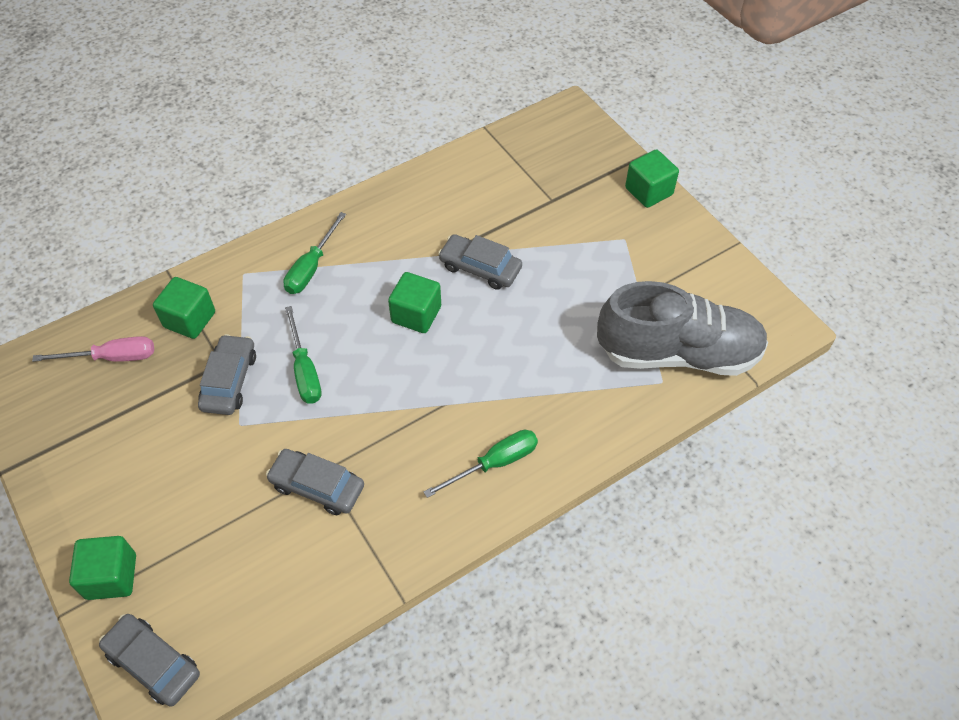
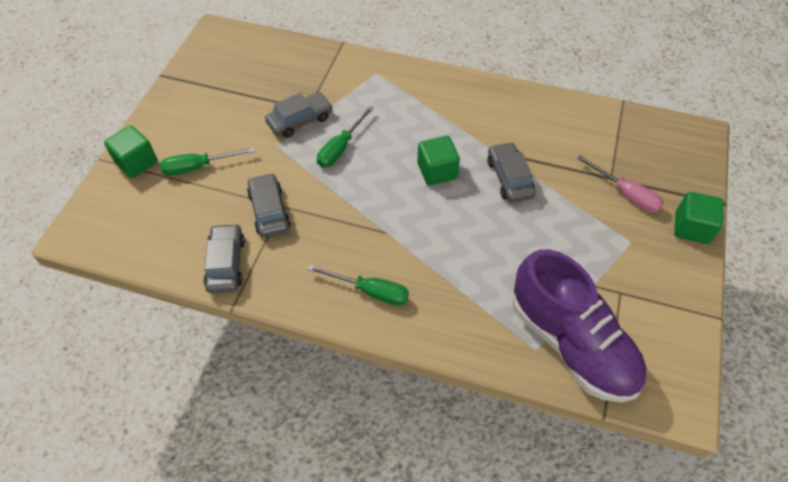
camera: 50 degrees right, 0 degrees up
pink screwdriver [32,336,154,362] -> pink screwdriver moved to [577,155,664,213]
grey car [99,614,200,706] -> grey car moved to [204,223,245,293]
green cube [153,277,215,339] -> none
green screwdriver [283,212,346,294] -> green screwdriver moved to [160,147,255,176]
grey shoe [597,281,768,376] -> purple shoe [512,249,646,403]

